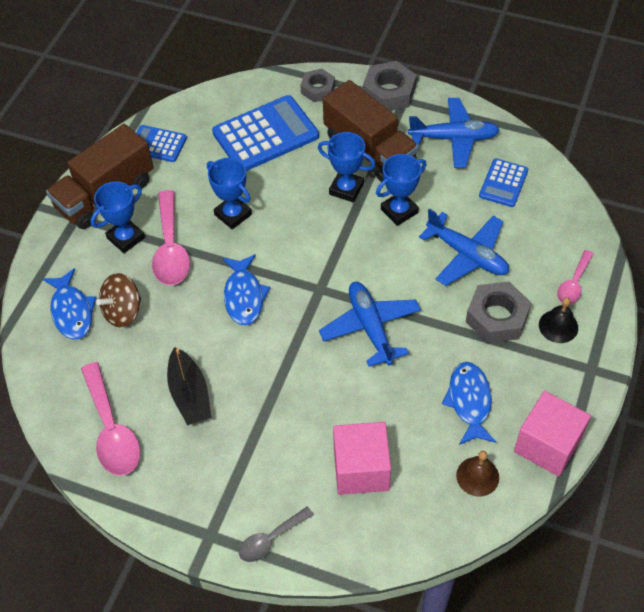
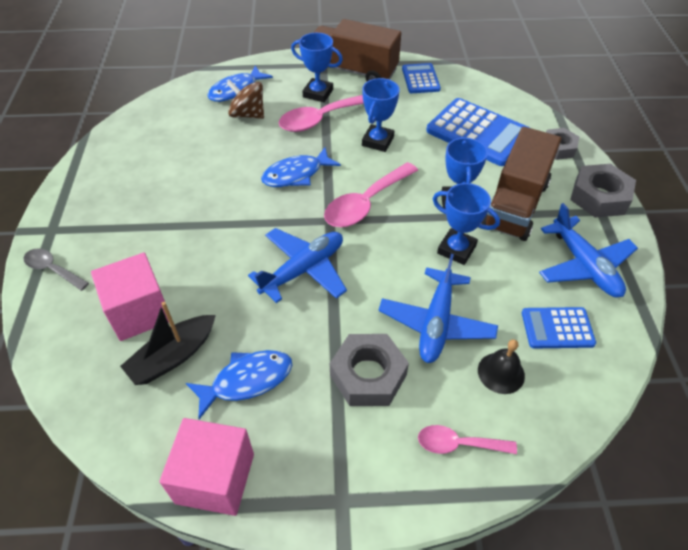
camera: 65 degrees right, 5 degrees down
pink spoon [81,362,140,476] -> pink spoon moved to [324,162,418,227]
black boat [167,347,212,425] -> black boat moved to [120,302,216,385]
brown bell [456,451,499,497] -> none
black bell [539,297,578,343] -> black bell moved to [478,339,525,394]

